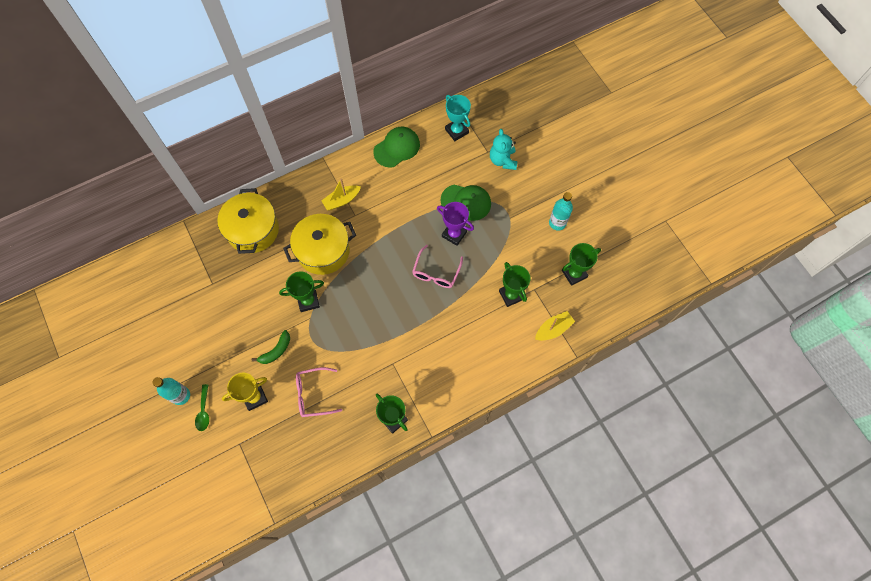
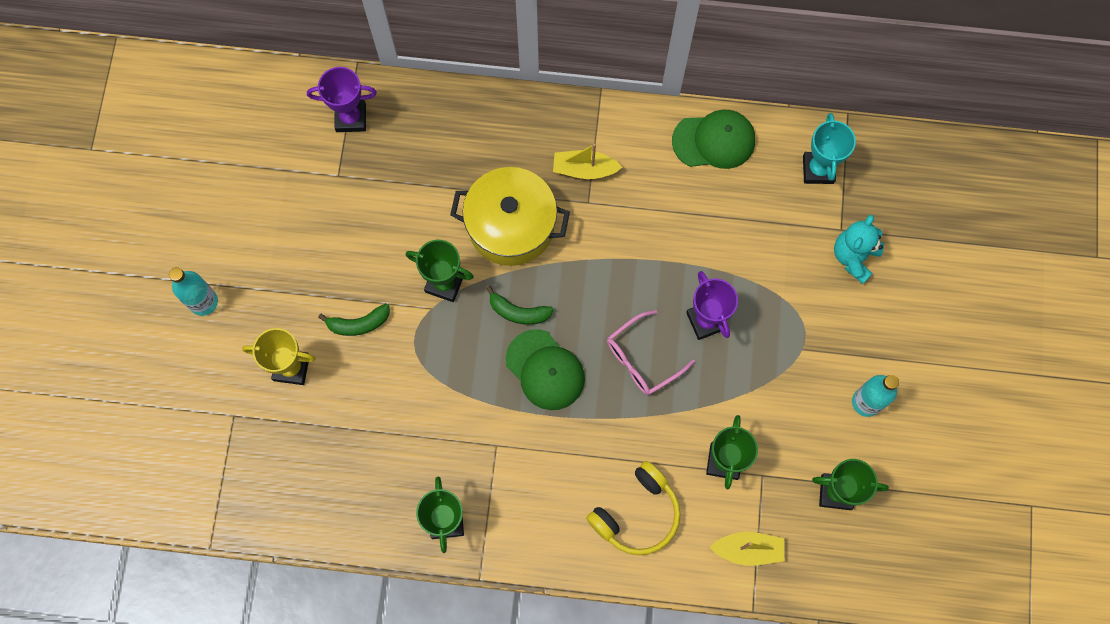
camera: 35 degrees right, 5 degrees up
green spoon [195,384,209,431] -> none
yellow pot [217,188,279,254] -> none
pink glasses [296,367,342,417] -> none
green cap [440,185,491,221] -> green cap moved to [505,329,585,410]
none -> purple trophy [307,67,377,132]
none -> green banana [486,286,554,325]
none -> yellow headphones [586,461,681,555]

